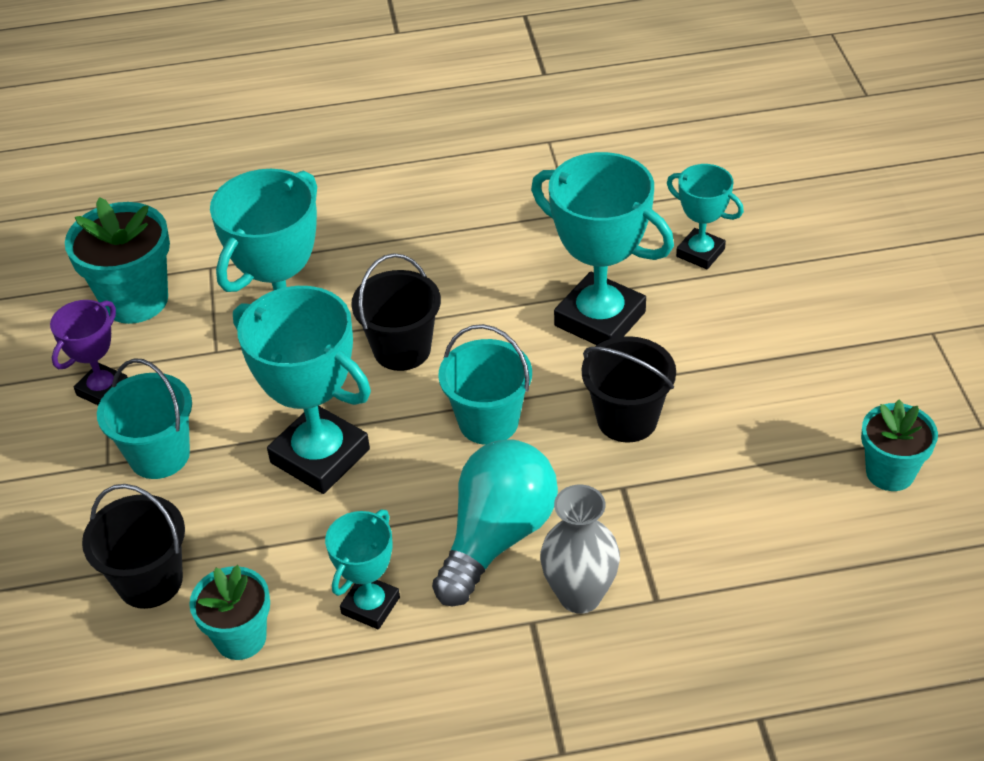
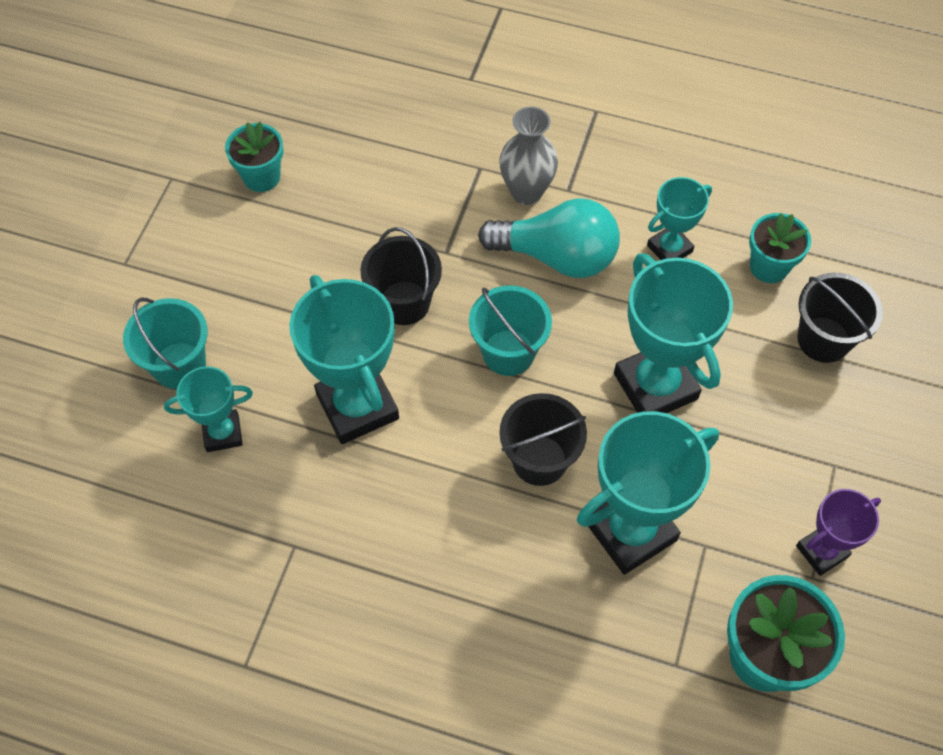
camera: 155 degrees left, 15 degrees up
turquoise bucket [97,358,192,479] -> turquoise bucket moved to [123,297,208,389]
turquoise light bulb [432,439,558,606] -> turquoise light bulb turned 135 degrees counterclockwise [478,198,620,278]
turquoise trophy [667,164,744,269] -> turquoise trophy turned 75 degrees counterclockwise [164,366,253,452]

